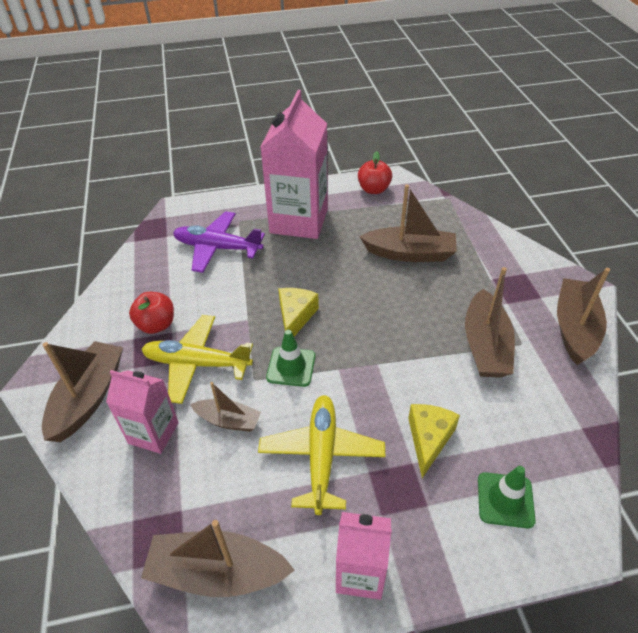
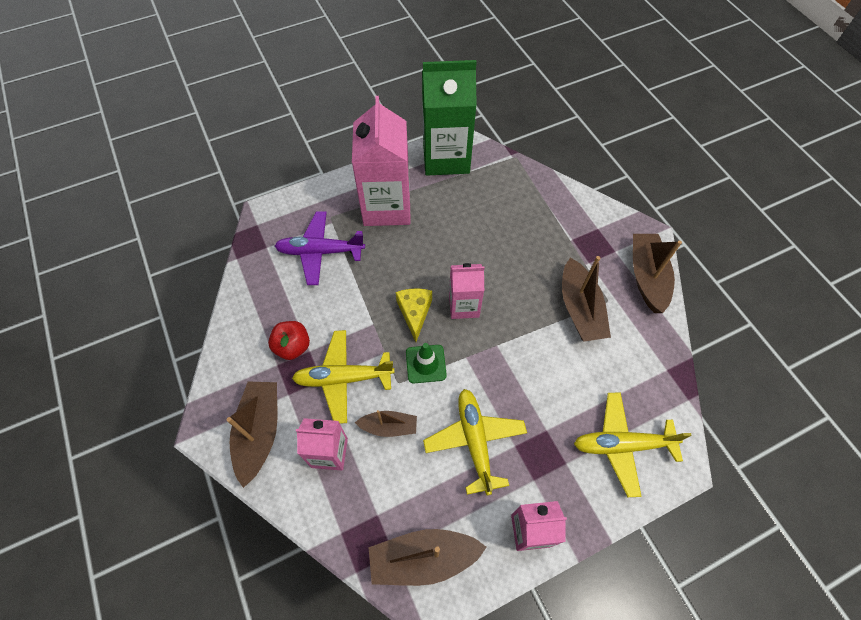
camera: 15 degrees left, 15 degrees up
red apple [358,151,392,194] -> green carton [422,60,477,176]
brown boat [359,184,457,262] -> none
yellow cheese [408,404,460,478] -> none
green traffic cone [478,466,536,528] -> yellow plane [574,392,692,497]
none -> pink carton [449,263,484,319]

